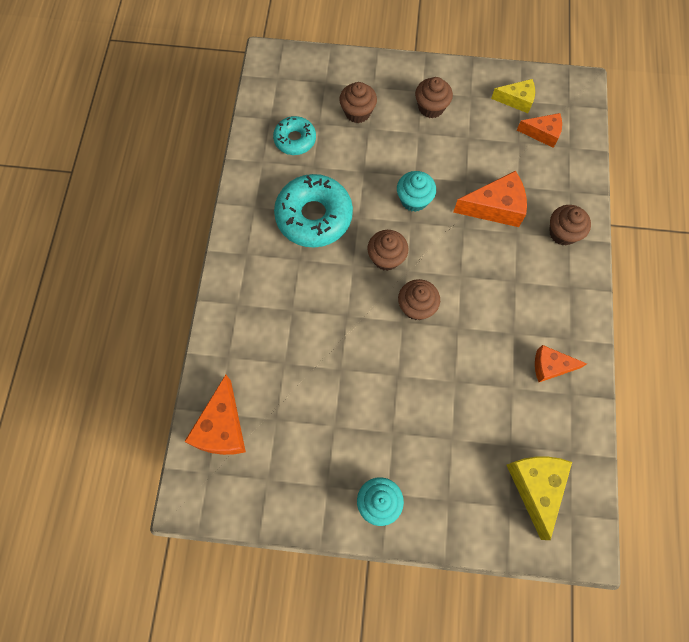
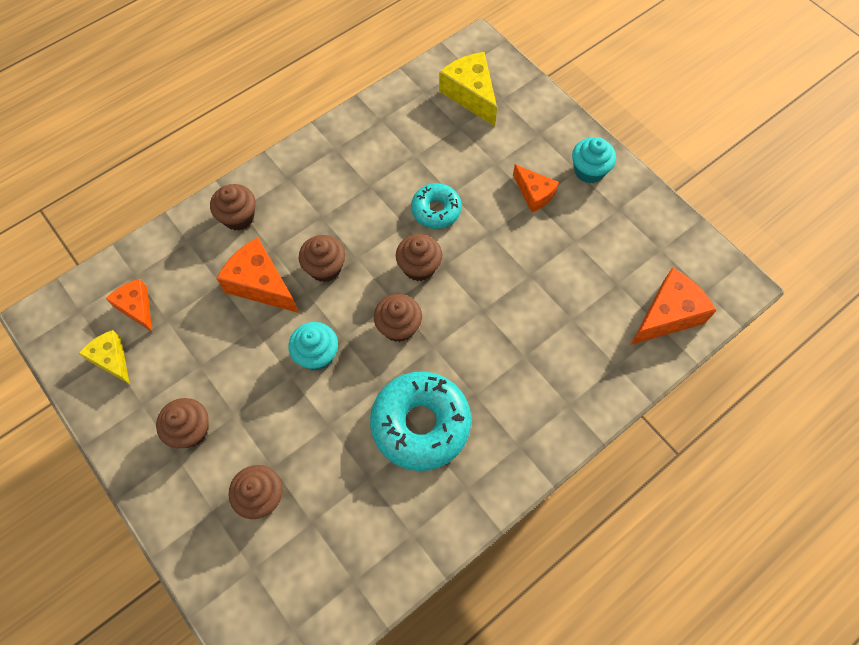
camera: 135 degrees left, 5 degrees down
turquoise donut [273,116,316,155] -> turquoise donut moved to [411,183,462,229]
yellow cheese [507,457,572,540] -> yellow cheese turned 105 degrees clockwise [439,52,497,126]
orange cheese [535,345,587,382] -> orange cheese moved to [513,164,559,212]
none -> brown cupcake [299,235,346,282]

